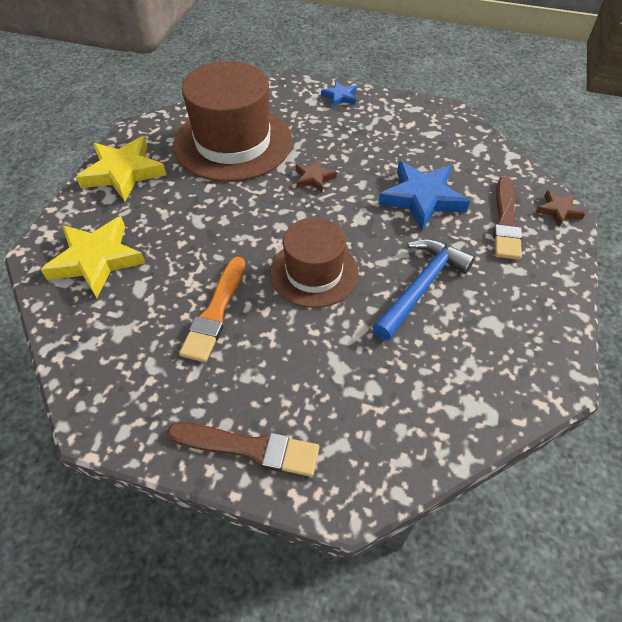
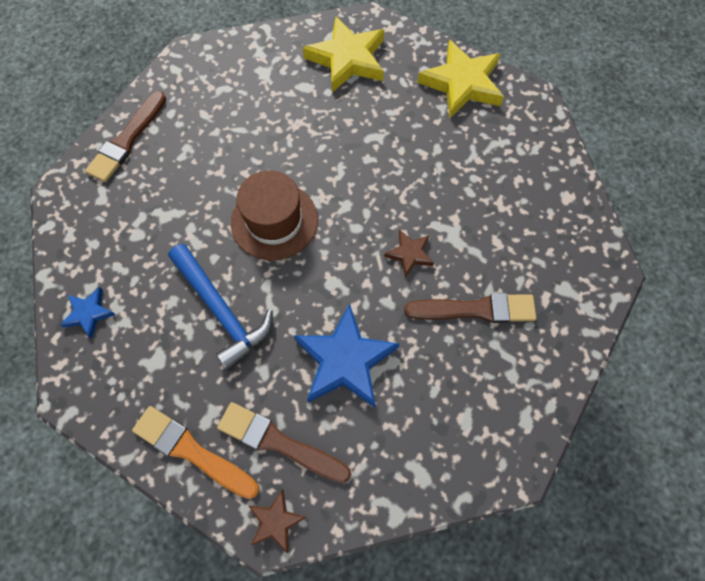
camera: 105 degrees right, 15 degrees up
brown hat [173,61,292,182] -> none
orange brush [179,257,245,362] -> orange brush moved to [132,406,259,499]
blue star [321,81,357,107] -> blue star moved to [60,287,116,338]
none -> brown brush [404,293,536,323]

